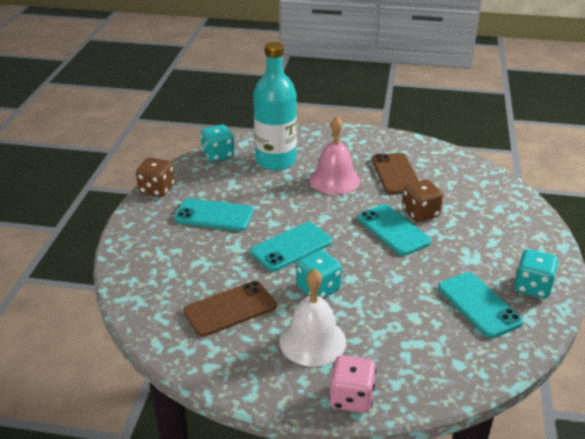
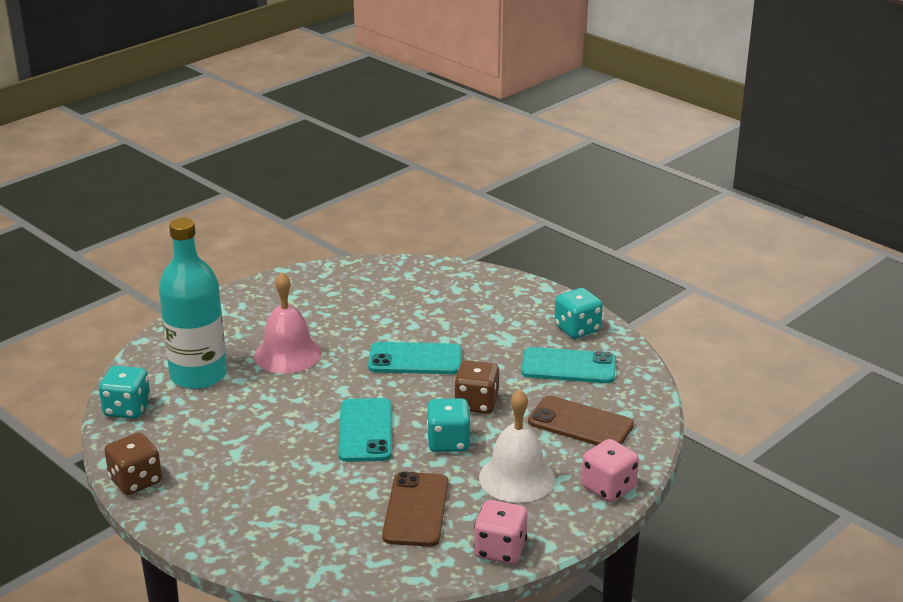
camera: 55 degrees left, 5 degrees down
turquoise phone [174,198,254,231] -> none
brown phone [372,153,419,194] -> brown phone moved to [528,396,634,445]
brown dice [402,180,443,222] -> brown dice moved to [454,360,499,414]
none -> pink dice [474,500,527,564]

